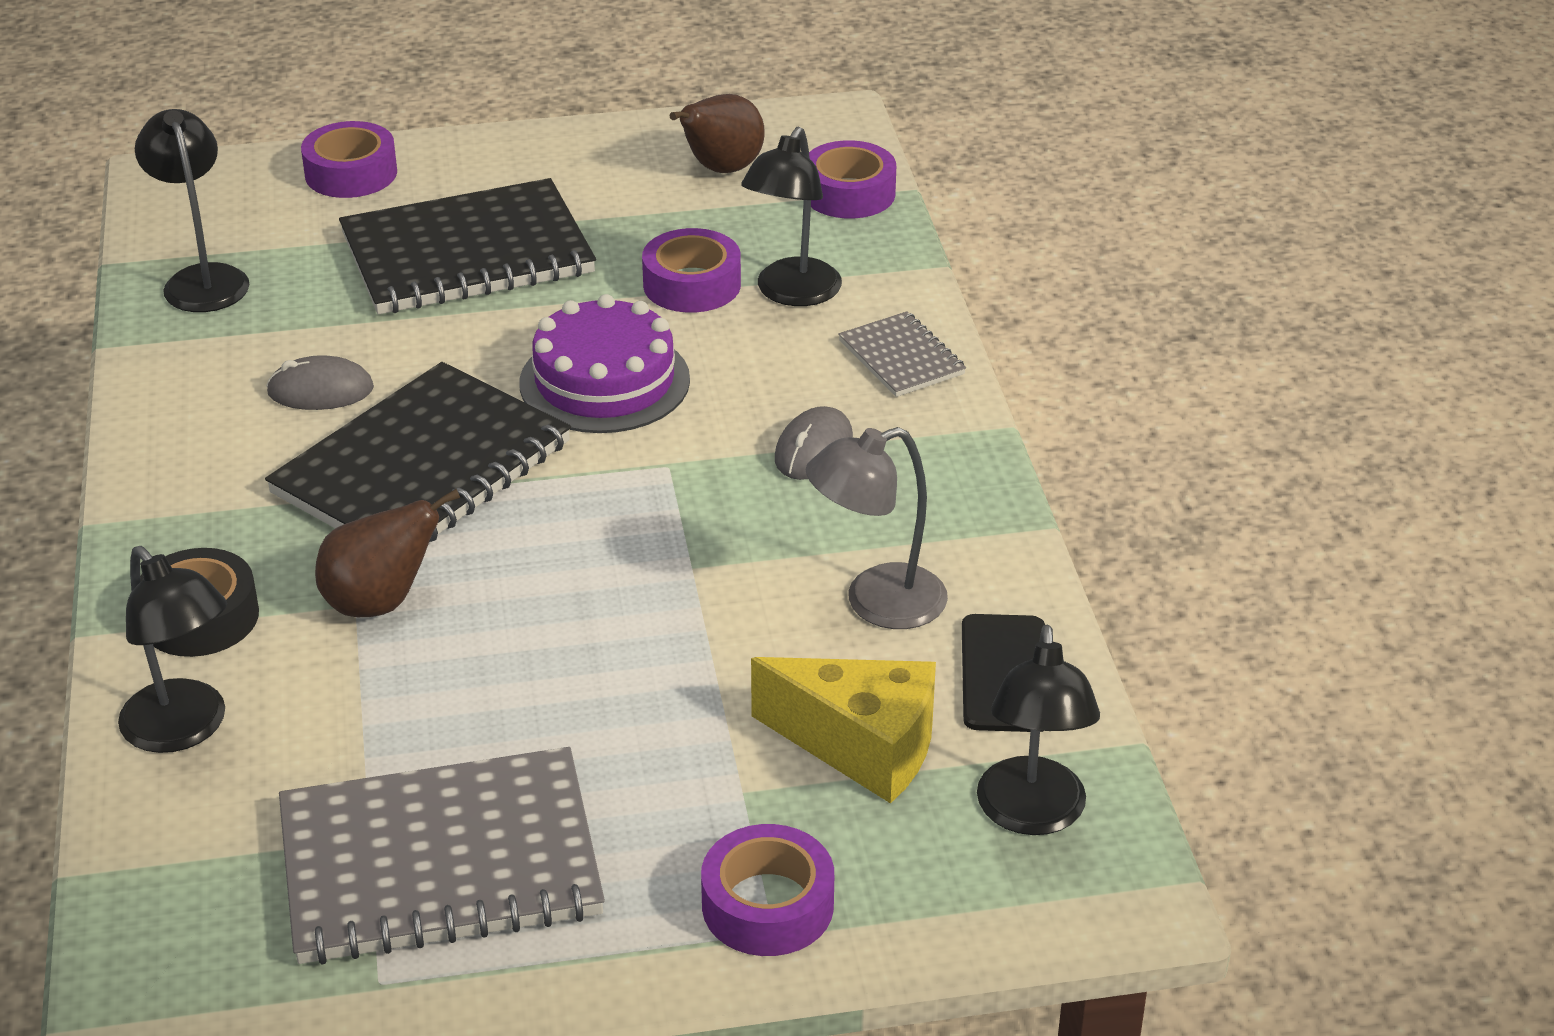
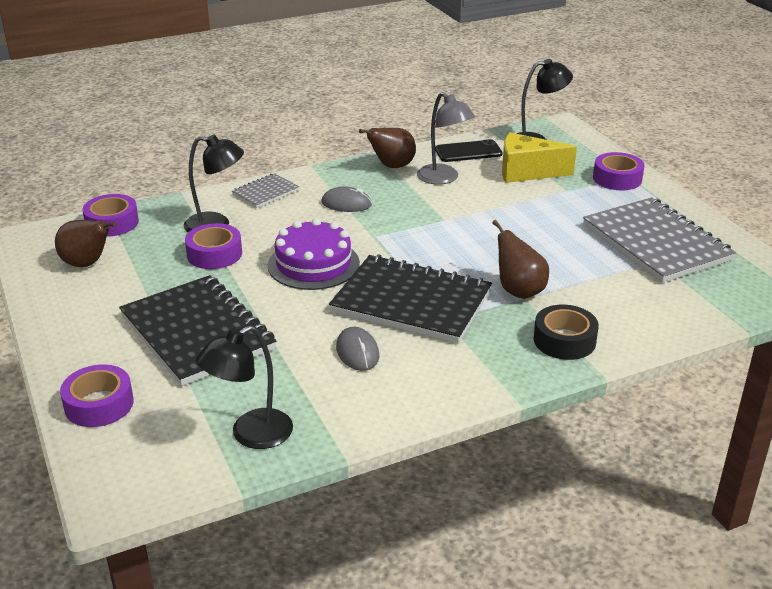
camera: 105 degrees left, 5 degrees down
black lamp [118,546,227,753] -> none
yellow cheese [751,657,936,804] -> yellow cheese turned 90 degrees counterclockwise [502,132,577,183]
none -> brown pear [359,128,416,168]

